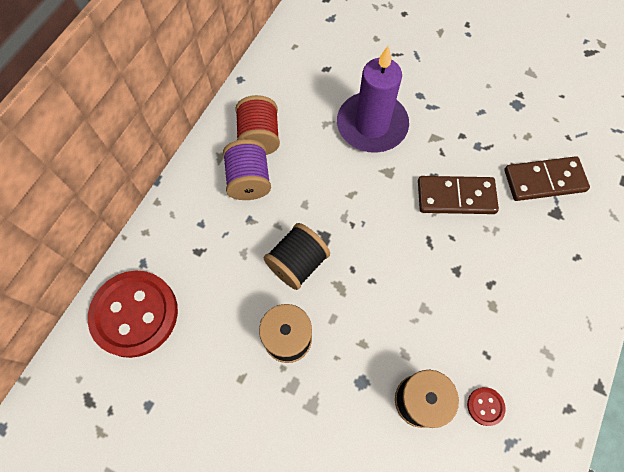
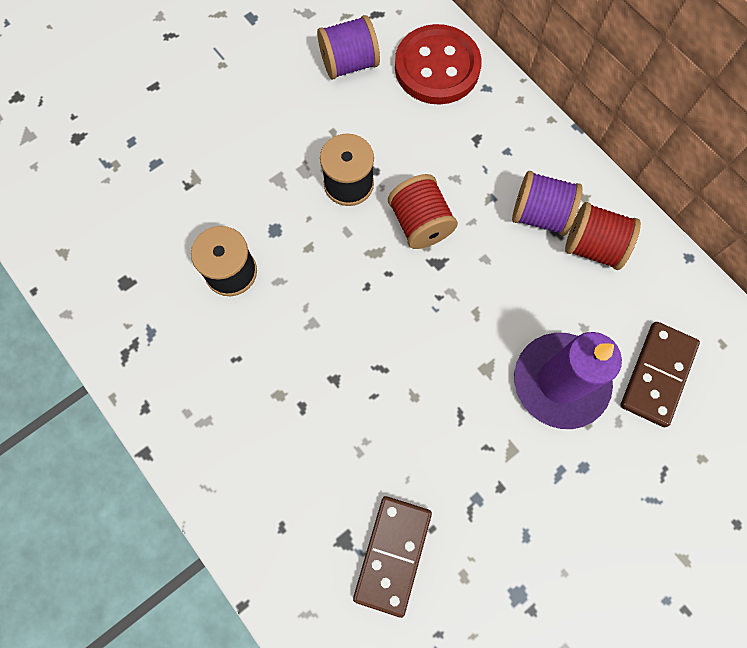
camera: 115 degrees right, 5 degrees up
black spool [264,223,330,290] -> red spool [388,174,458,249]
brown domino [418,176,499,214] -> brown domino moved to [620,322,700,427]
red button [467,387,506,426] -> none
none -> purple spool [317,15,380,80]

